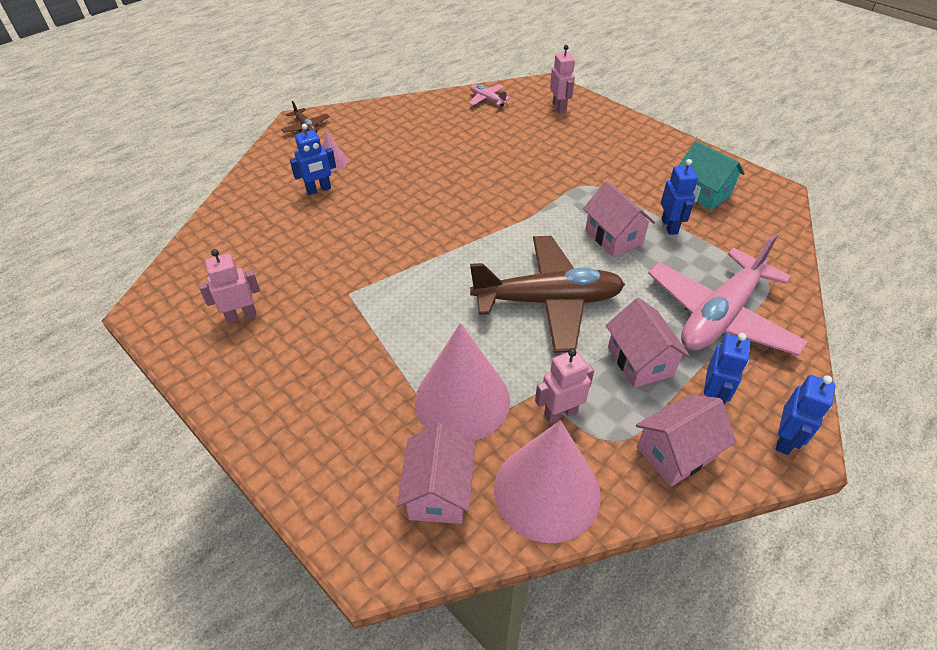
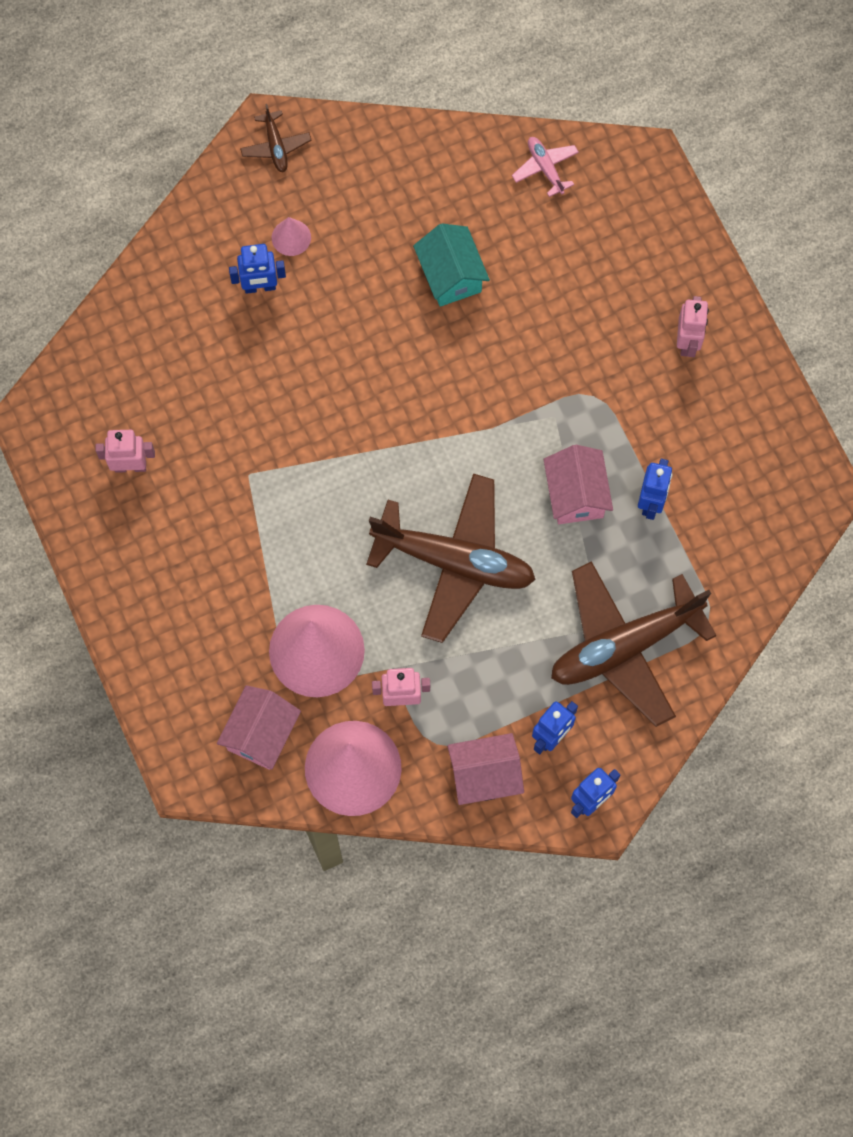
camera: 20 degrees right, 25 degrees up
pink robot [550,45,575,113] -> pink robot moved to [677,296,709,357]
pink house [606,298,690,388] -> none
pink plane [648,233,808,356] -> brown plane [551,561,717,727]
turquoise house [679,141,745,210] -> turquoise house moved to [413,223,490,307]

